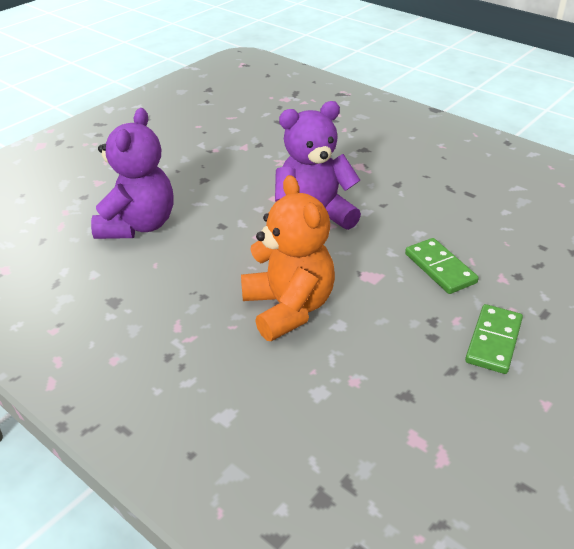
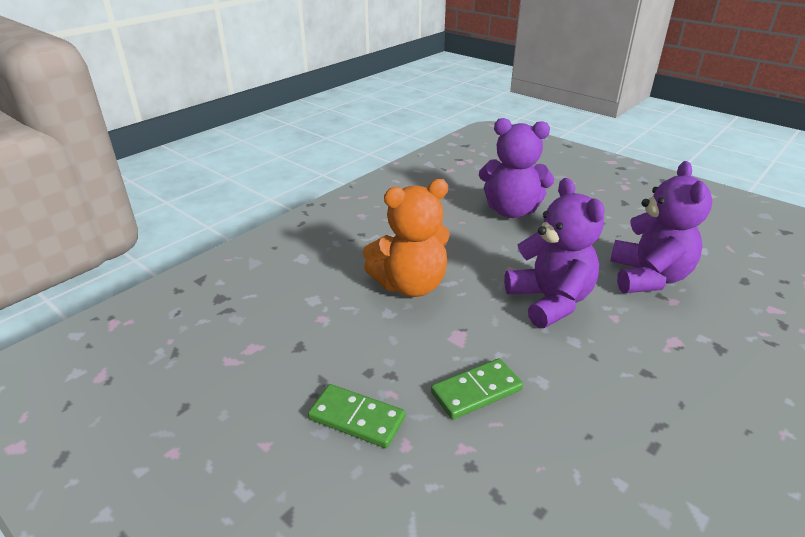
camera: 90 degrees right, 5 degrees down
none -> purple teddy bear [610,161,712,293]

